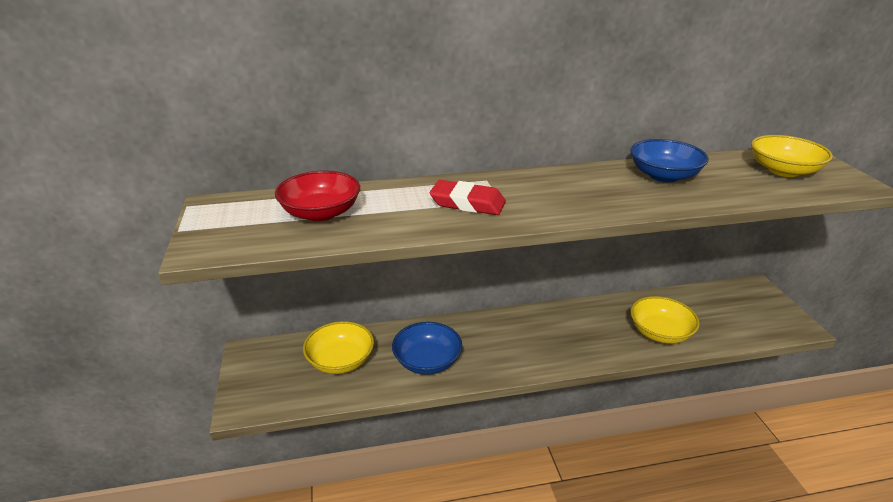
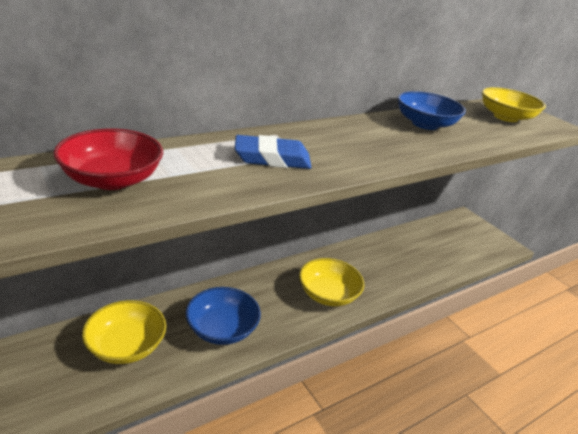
camera: 25 degrees left, 0 degrees up
red eraser [430,180,506,215] -> blue eraser [235,135,312,169]
yellow bowl [630,296,700,344] -> yellow bowl moved to [299,258,364,306]

